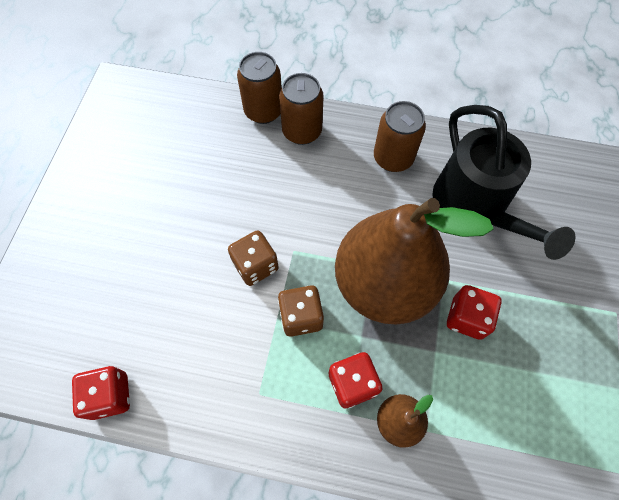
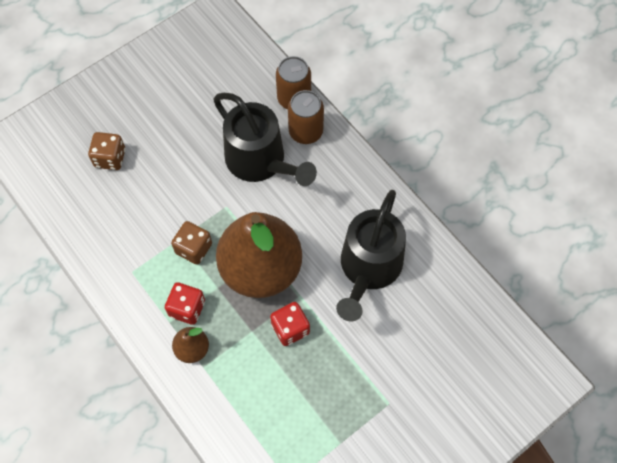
camera: 40 degrees right, 0 degrees up
red dice [72,366,130,420] -> none
brown dice [228,230,279,286] -> brown dice moved to [88,132,125,170]
brown can [374,101,426,172] -> none
none -> black watering can [213,93,317,186]

